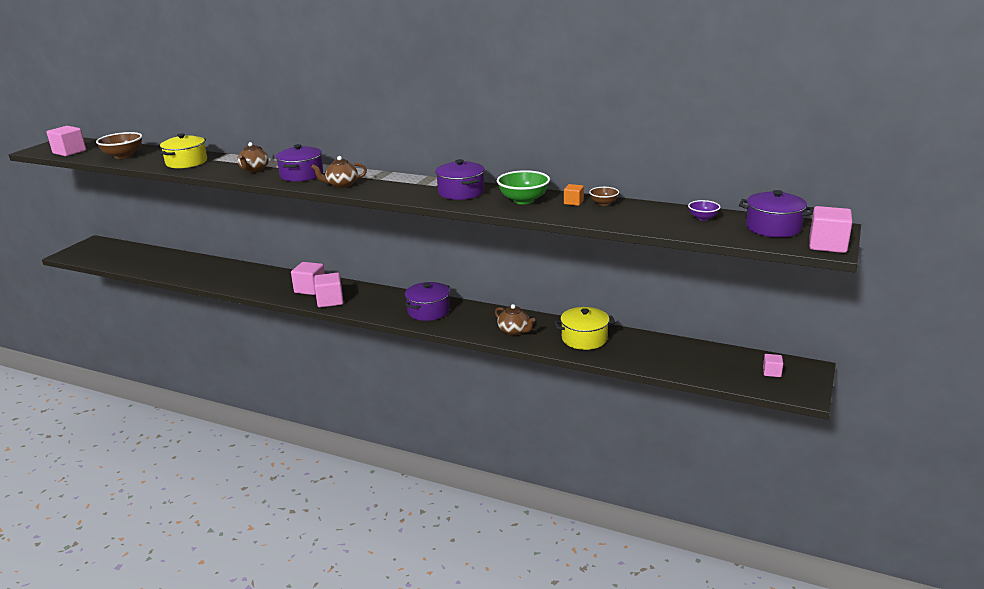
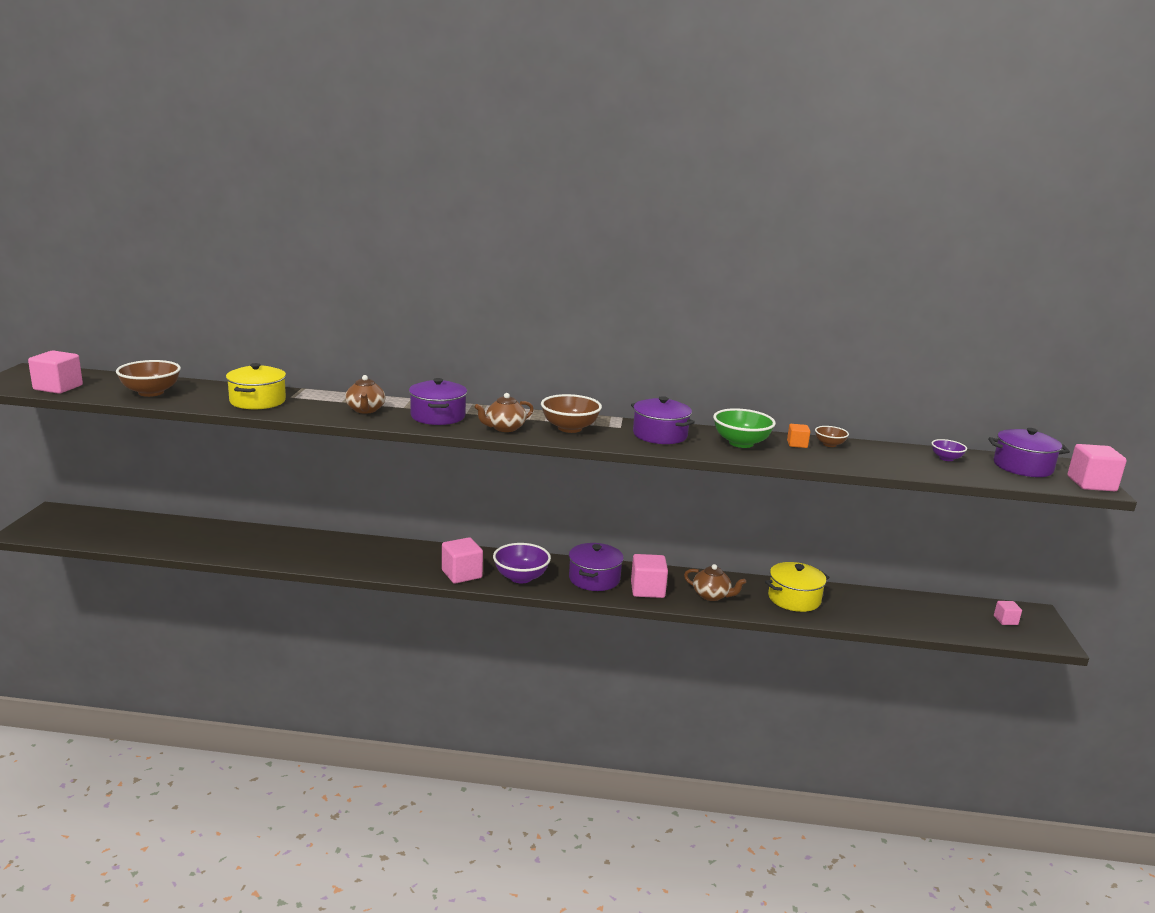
camera: 20 degrees left, 5 degrees down
pink cube [291,262,325,295] -> pink cube moved to [631,554,668,598]
none -> purple bowl [493,543,551,583]
none -> brown bowl [541,394,602,433]

